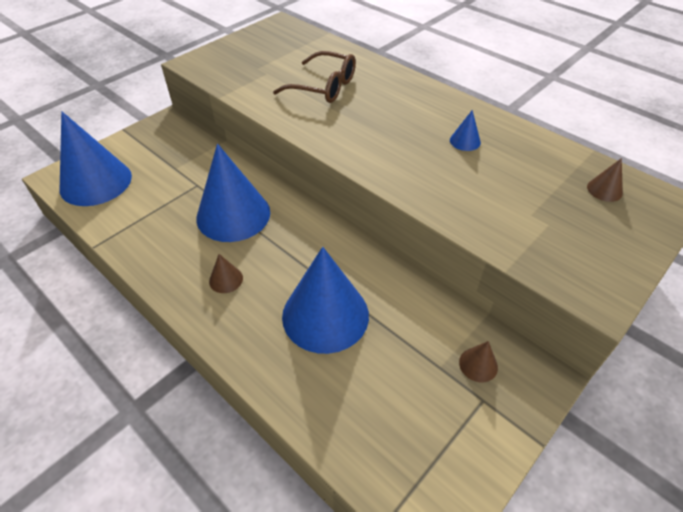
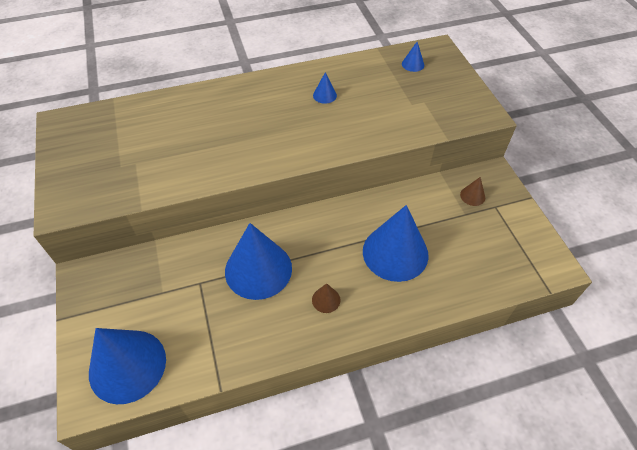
camera: 60 degrees left, 5 degrees up
brown glasses [273,51,356,103] -> none
brown cone [587,158,623,202] -> blue cone [402,42,424,72]

